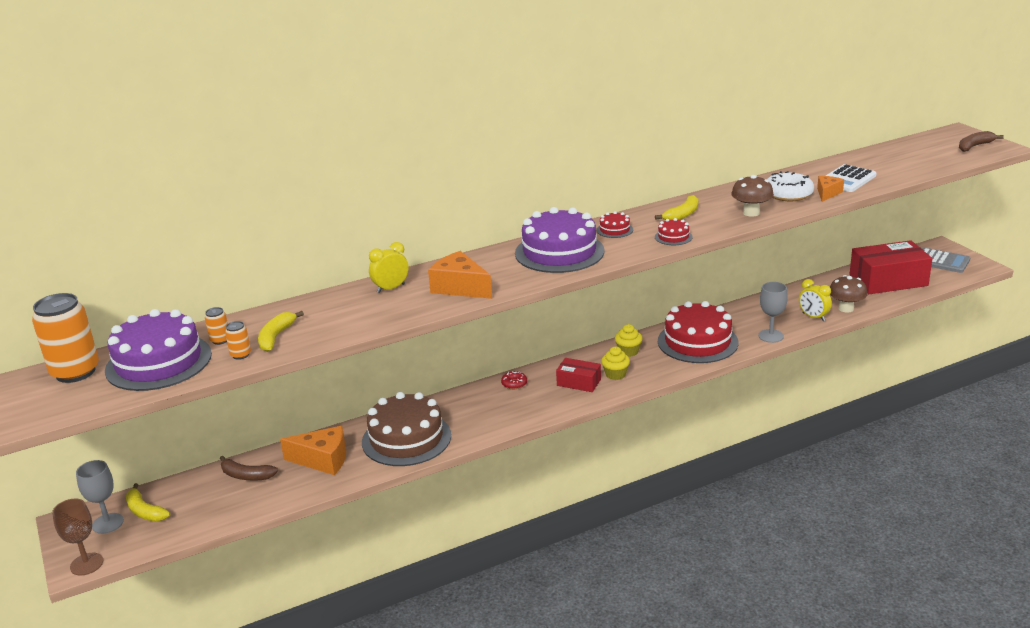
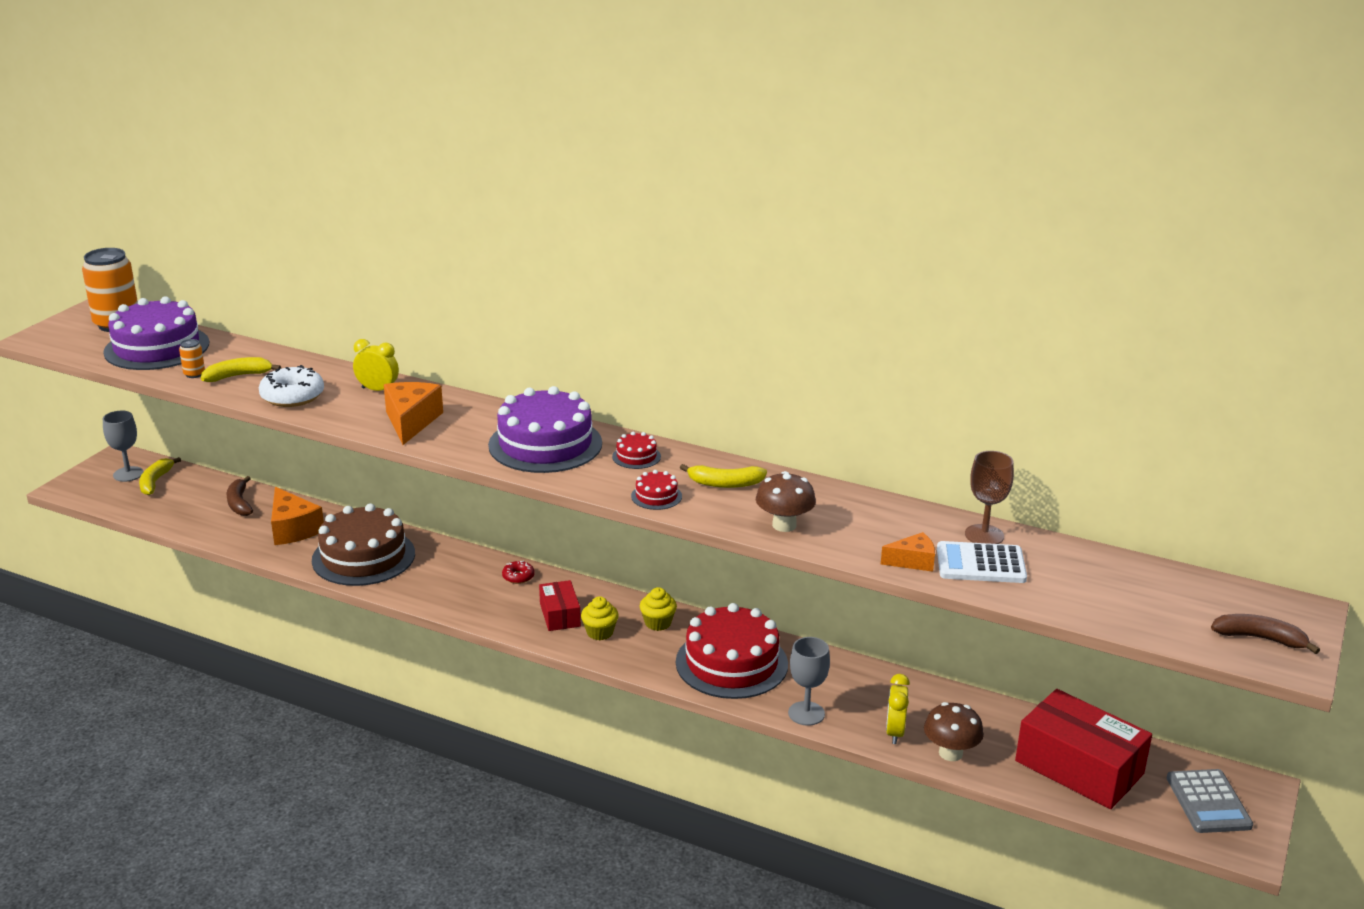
camera: 50 degrees right, 0 degrees up
brown goblet [52,498,103,576] -> brown goblet moved to [965,451,1014,544]
orange can [205,307,228,345] -> none
white donut [767,171,814,201] -> white donut moved to [259,365,324,407]

